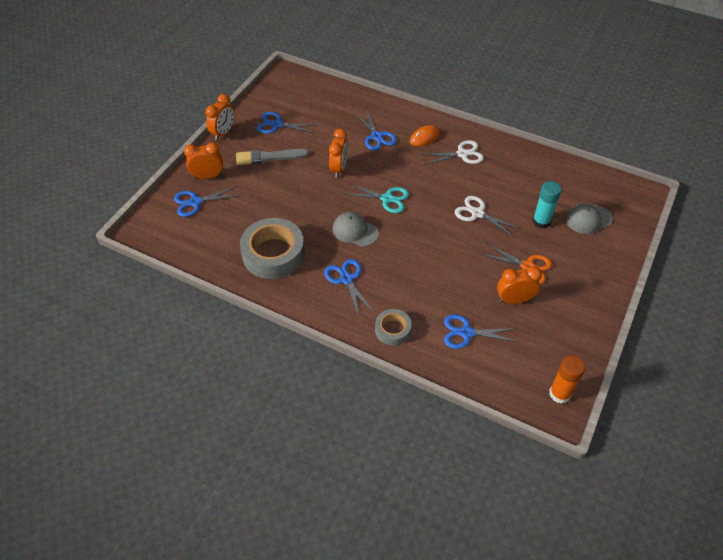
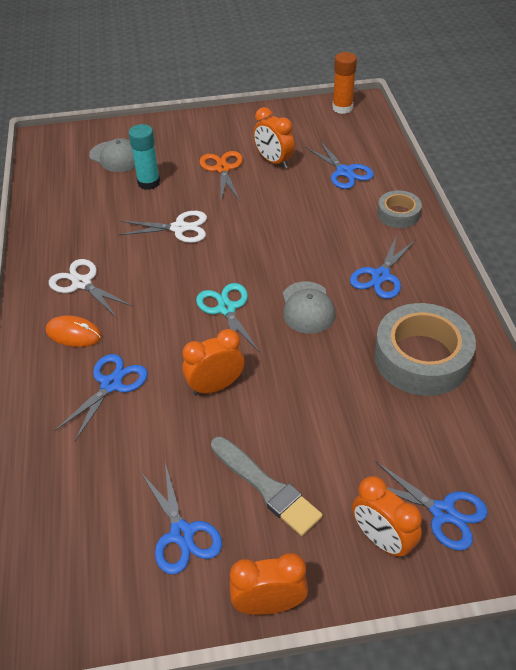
camera: 125 degrees left, 5 degrees down
white scissors [455,196,521,237] -> white scissors turned 90 degrees counterclockwise [118,211,207,243]

